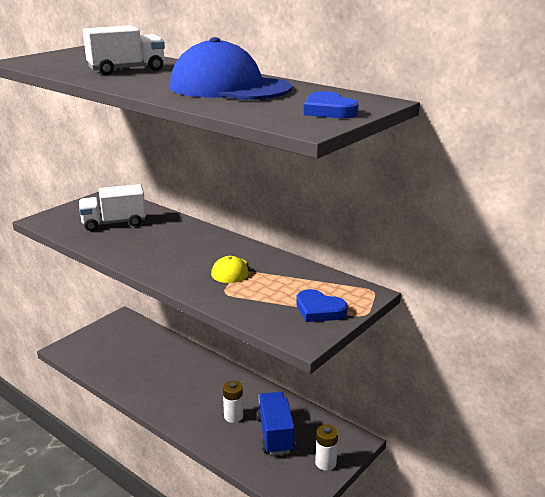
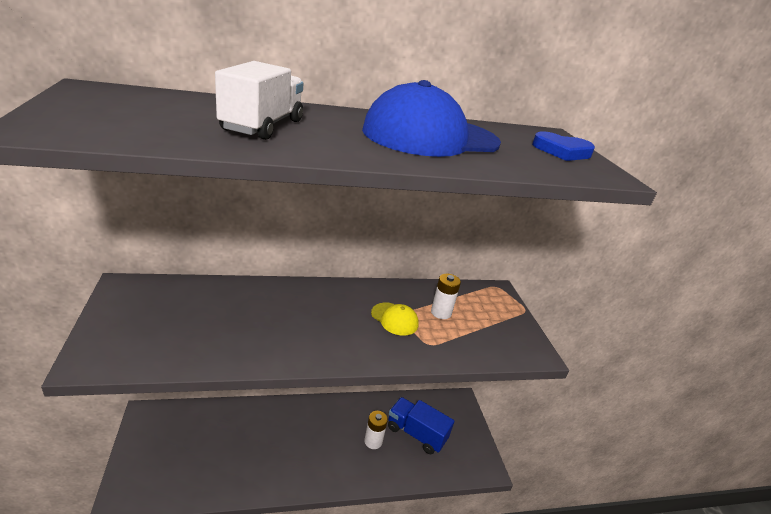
camera: 55 degrees left, 5 degrees up
white truck [79,184,146,231] -> none
blue heart [296,289,348,322] -> none
white battery [315,425,338,471] -> white battery moved to [431,273,461,319]

